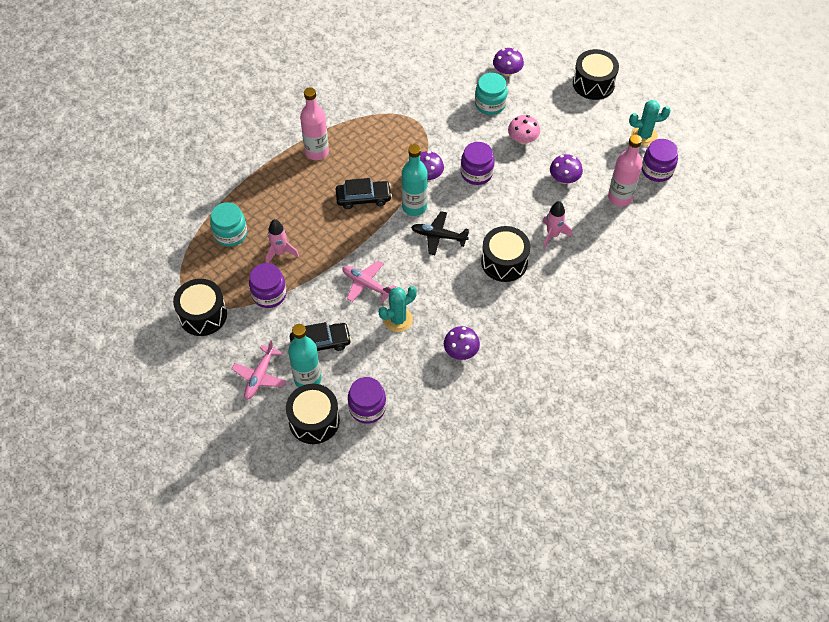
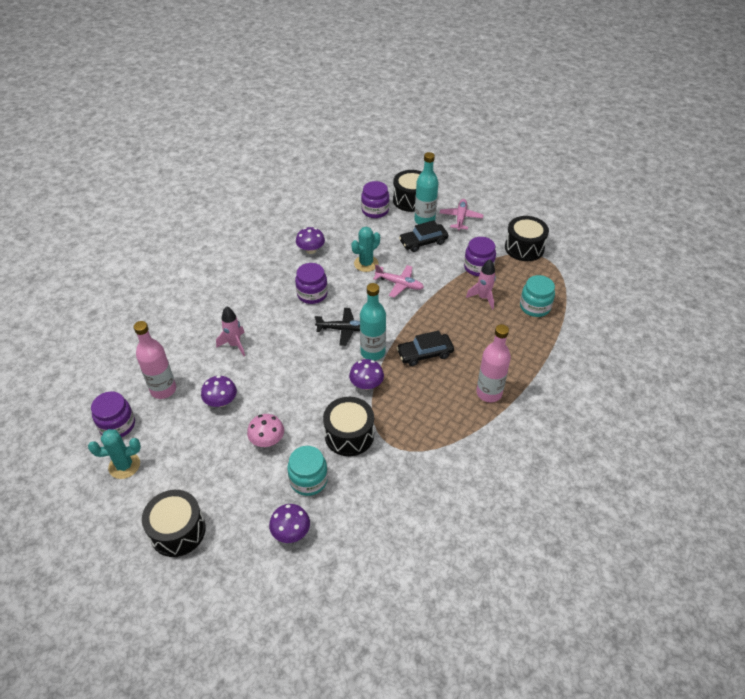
camera: 170 degrees right, 10 degrees down
purple jar [461,142,495,185] -> purple jar moved to [295,263,328,304]
black drum [481,226,530,282] -> black drum moved to [323,397,374,456]

